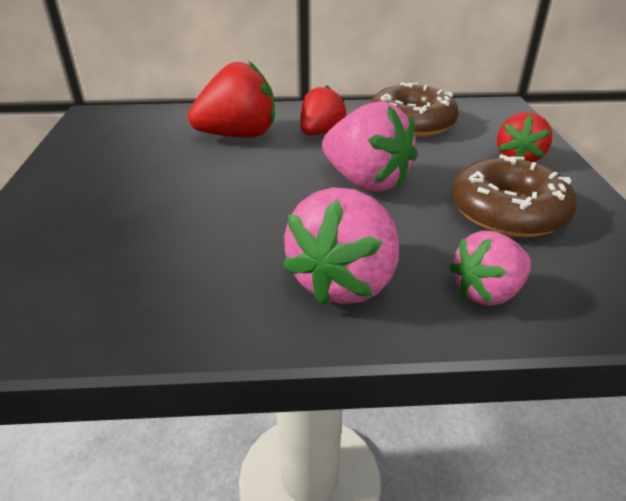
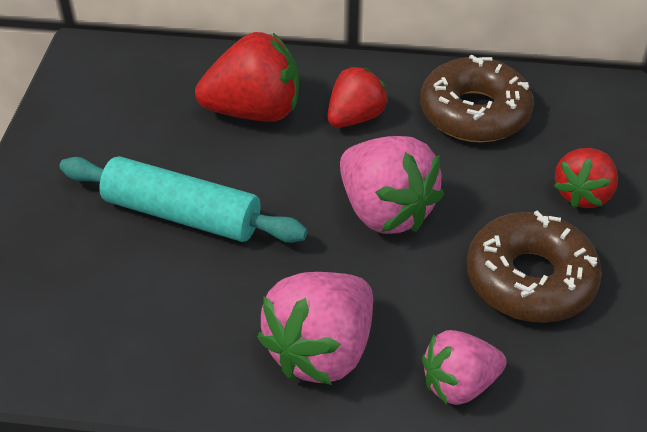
camera: 10 degrees right, 10 degrees up
none -> turquoise rolling pin [59,156,308,243]

